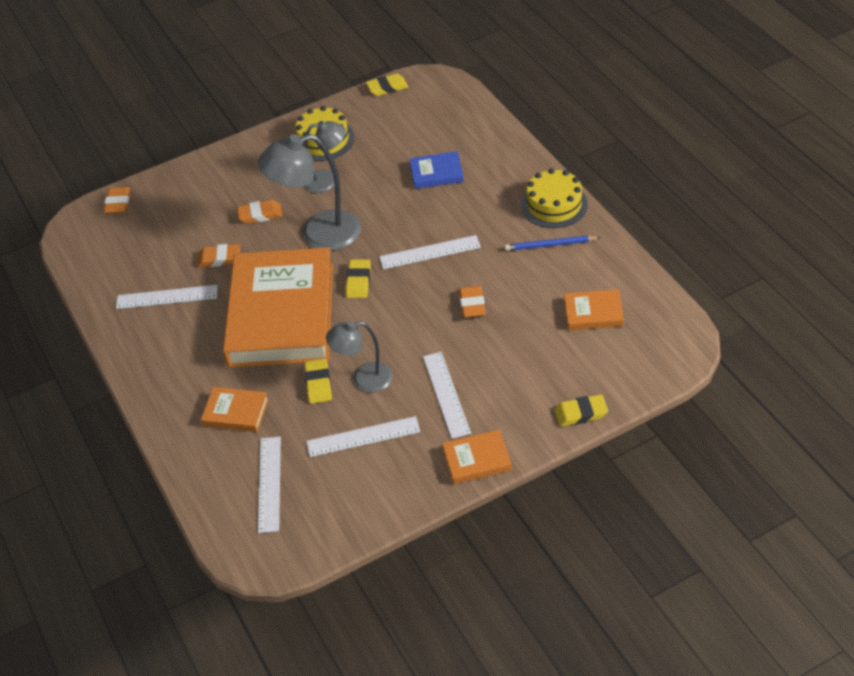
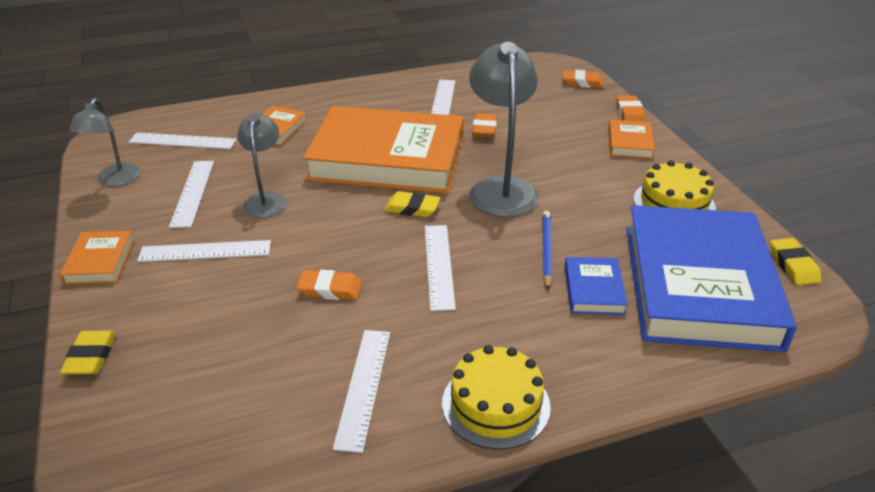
camera: 95 degrees right, 10 degrees down
orange eraser [237,200,282,224] -> orange eraser moved to [616,95,645,122]
grey lamp [304,121,346,193] -> grey lamp moved to [69,98,140,186]
yellow eraser [304,359,332,404] -> none
blue pencil [505,236,601,251] -> blue pencil moved to [542,211,552,289]
orange book [564,289,624,330] -> orange book moved to [609,120,655,159]
none -> white ruler [333,330,390,453]
none -> blue book [627,205,797,352]

